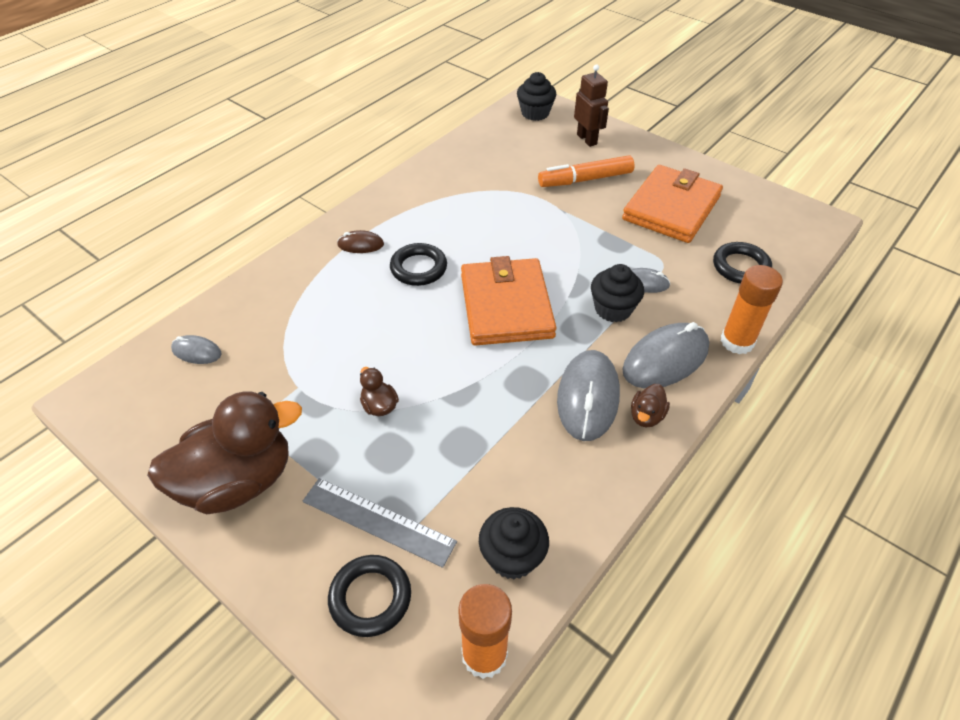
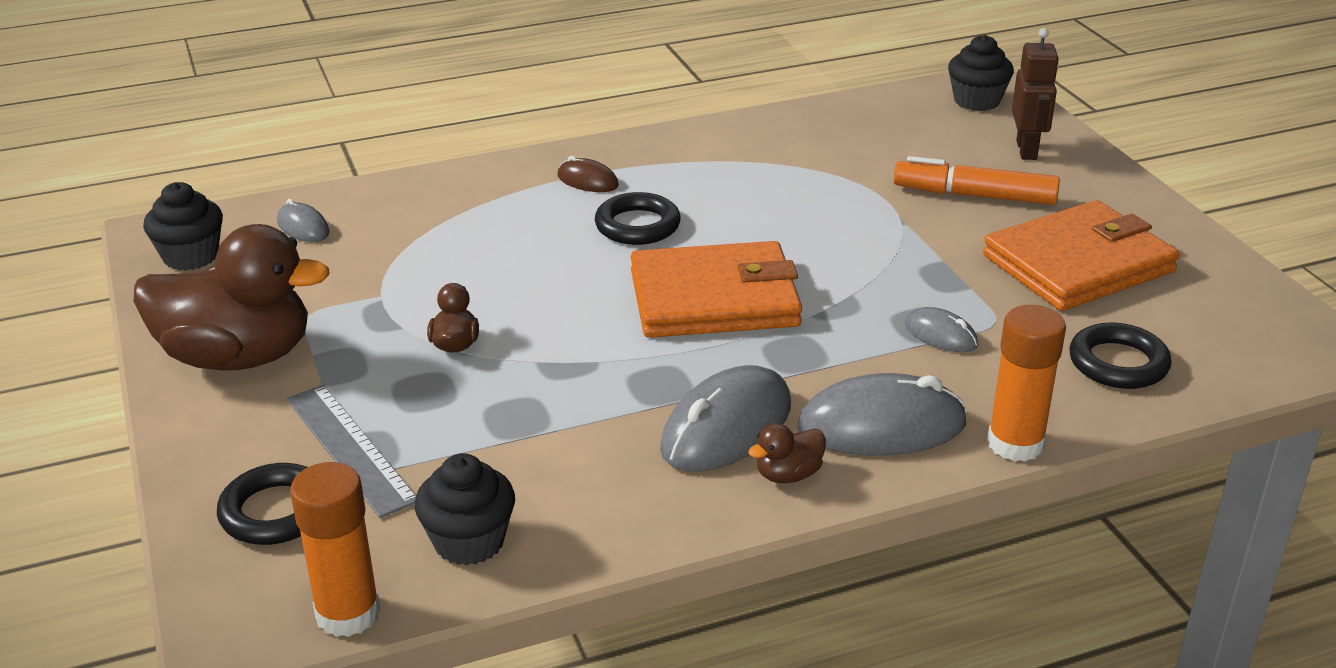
camera: 30 degrees right, 15 degrees down
orange wallet [461,256,557,346] -> orange wallet turned 60 degrees clockwise [631,241,802,338]
black cupcake [591,264,644,323] -> black cupcake moved to [143,182,223,271]

